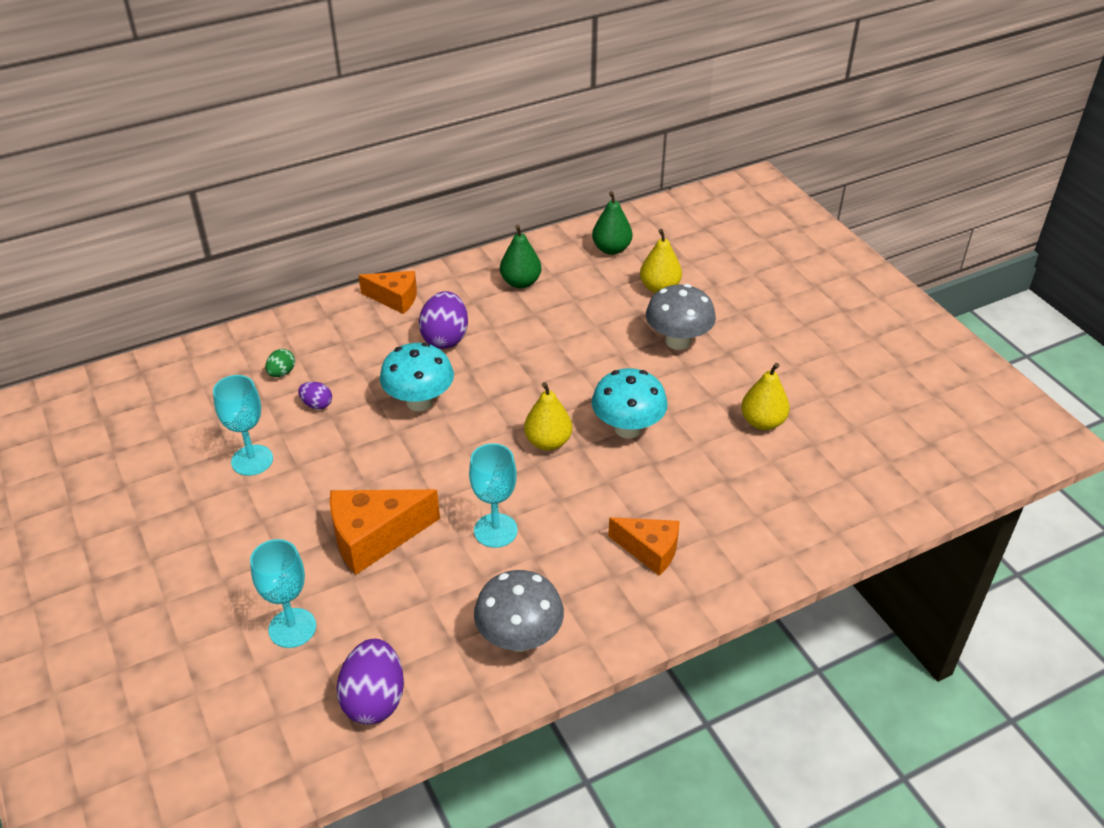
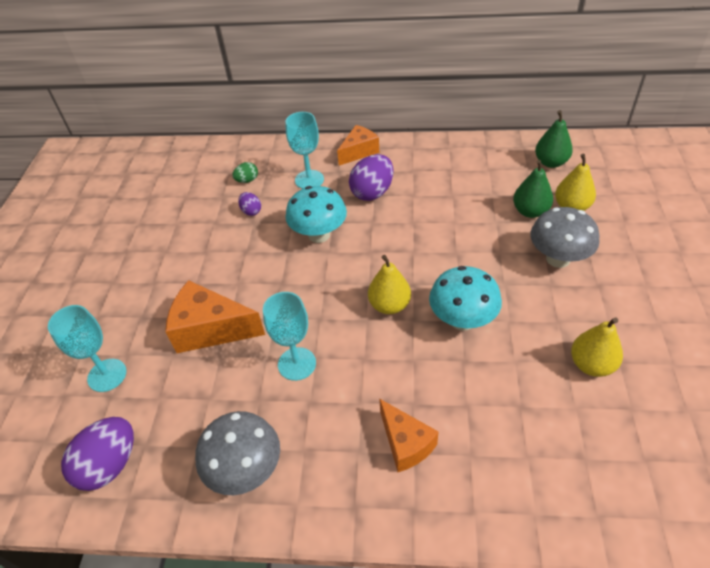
camera: 35 degrees right, 5 degrees up
turquoise goblet [213,375,273,476] -> turquoise goblet moved to [285,112,324,189]
orange cheese [359,271,417,314] -> orange cheese turned 90 degrees counterclockwise [337,125,379,165]
green pear [500,225,542,289] -> green pear moved to [513,160,553,218]

